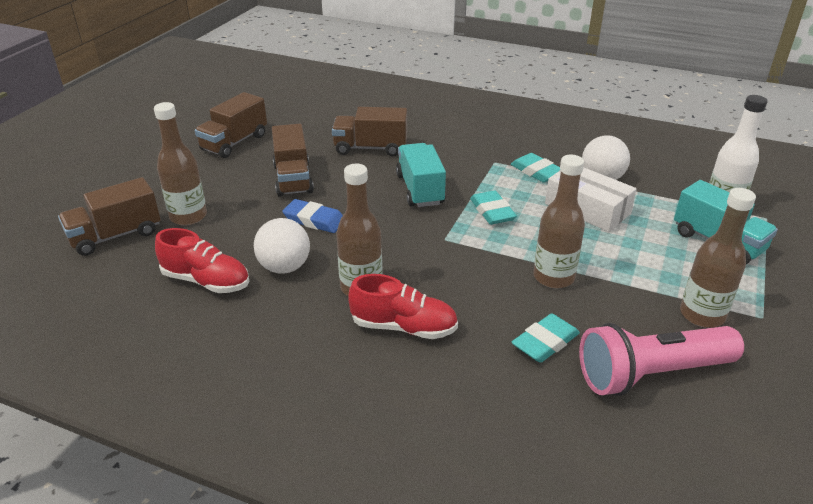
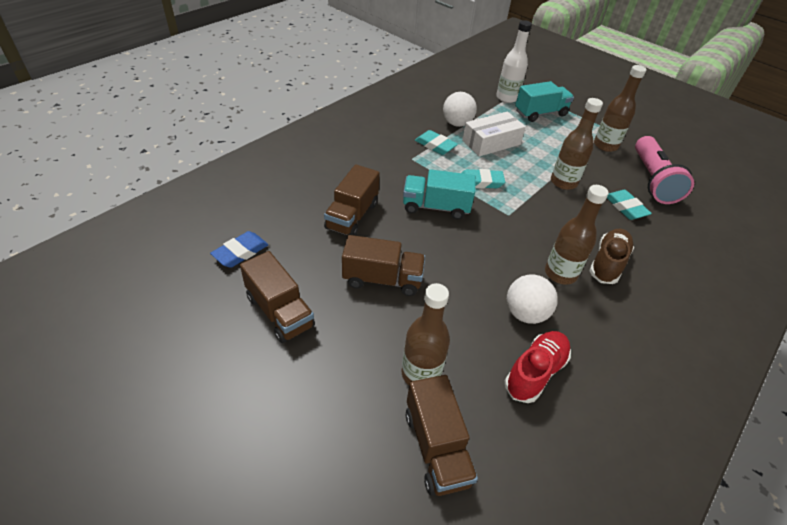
camera: 75 degrees left, 10 degrees up
blue eraser [282,199,343,233] -> blue eraser moved to [210,231,268,268]
red shoe [349,274,458,339] -> brown shoe [589,229,634,284]
turquoise eraser [510,153,560,183] -> turquoise eraser turned 60 degrees clockwise [415,130,458,155]

